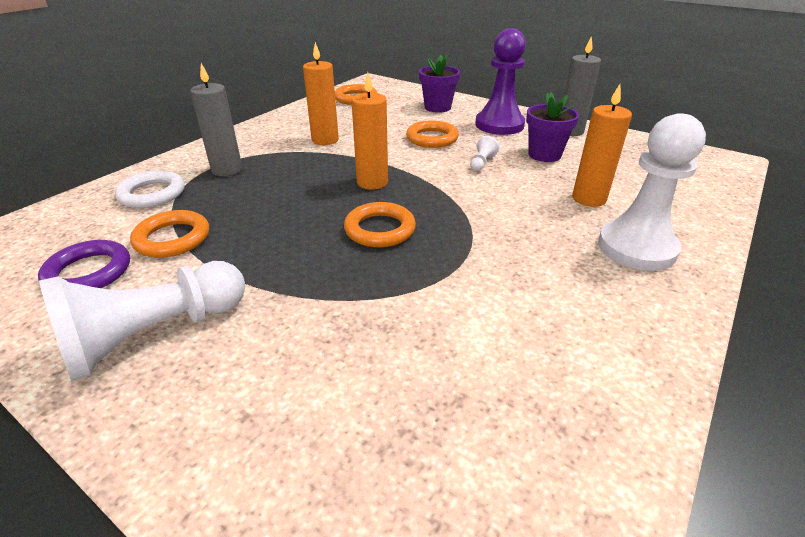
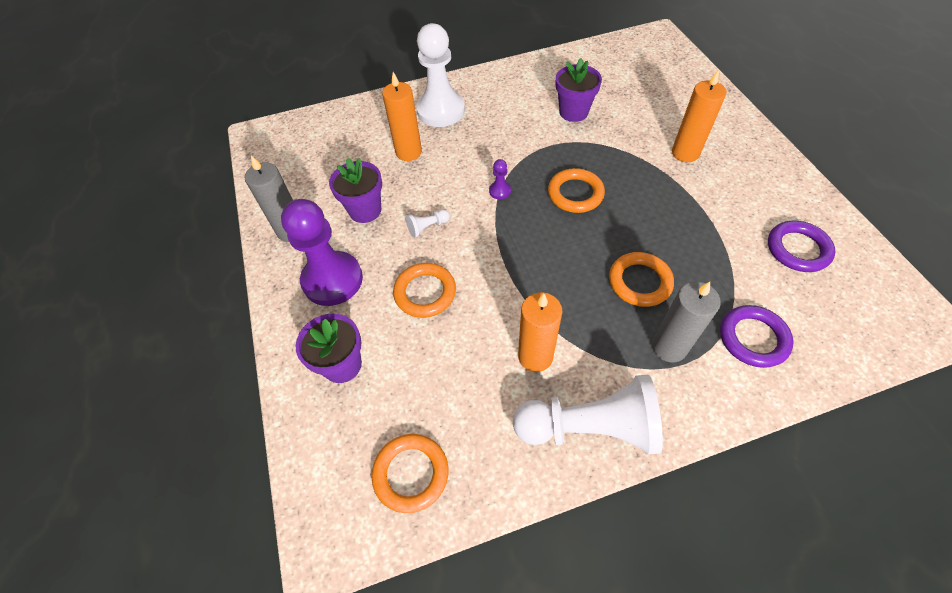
camera: 140 degrees left, 20 degrees up
white pawn [39,261,245,381] -> white pawn moved to [513,375,663,454]
white ring [115,170,185,208] -> purple ring [720,305,793,368]
orange ring [130,210,209,258] -> orange ring moved to [609,252,674,307]
orange candle [352,73,388,190] -> orange candle moved to [672,70,726,162]
none -> purple pawn [489,159,511,200]
none -> purple flower pot [556,58,602,122]

